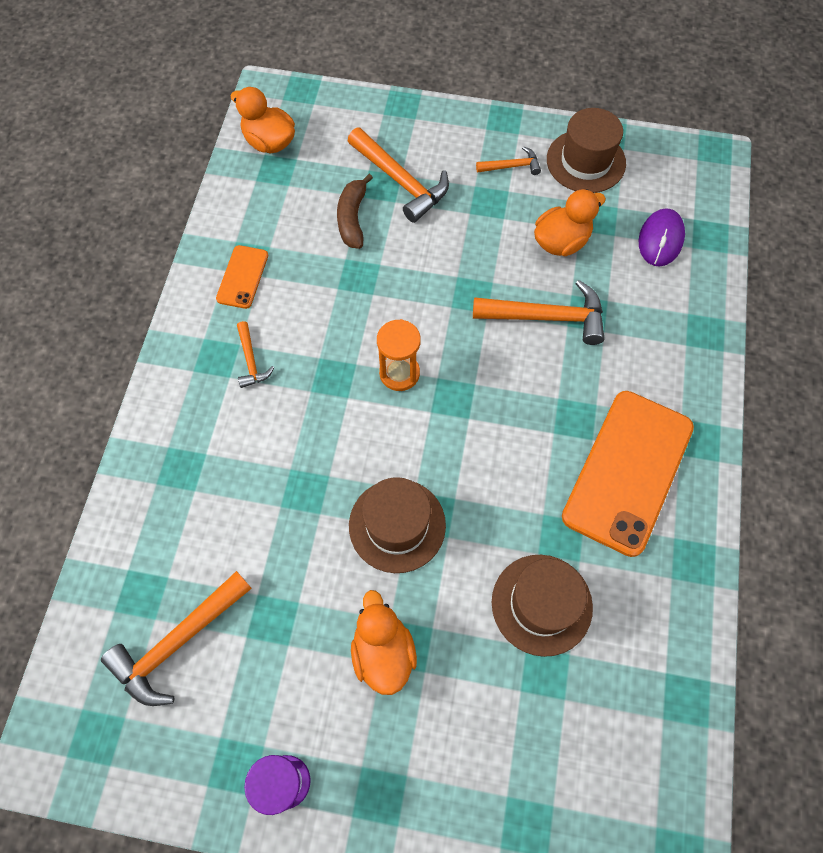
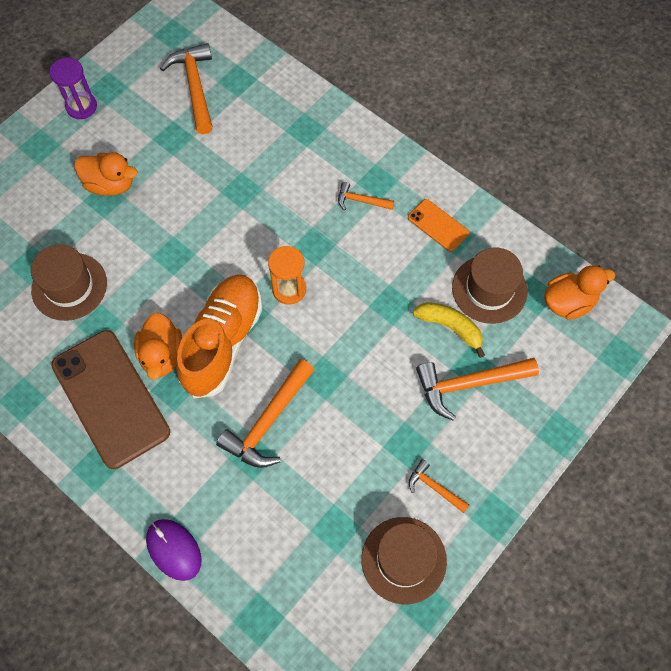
camera: 120 degrees right, 0 degrees up
brown banana [337,174,373,249] -> yellow banana [413,302,485,358]
brown hat [349,477,446,573] -> brown hat moved to [452,247,527,324]
orange hammer [476,146,541,175] -> orange hammer turned 105 degrees clockwise [409,459,469,513]
orange duck [534,189,606,256] -> orange duck moved to [134,313,182,380]
orange phone [562,391,694,557] -> brown phone [51,330,170,469]
purple mouse [639,208,685,266] -> purple mouse moved to [146,519,201,581]
none -> orange shoe [176,275,262,398]

